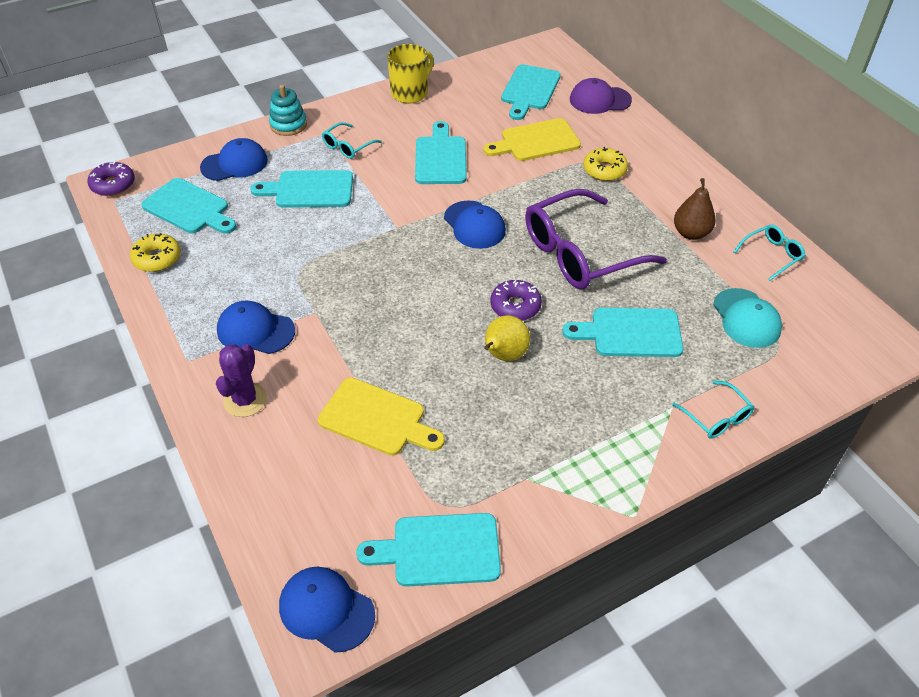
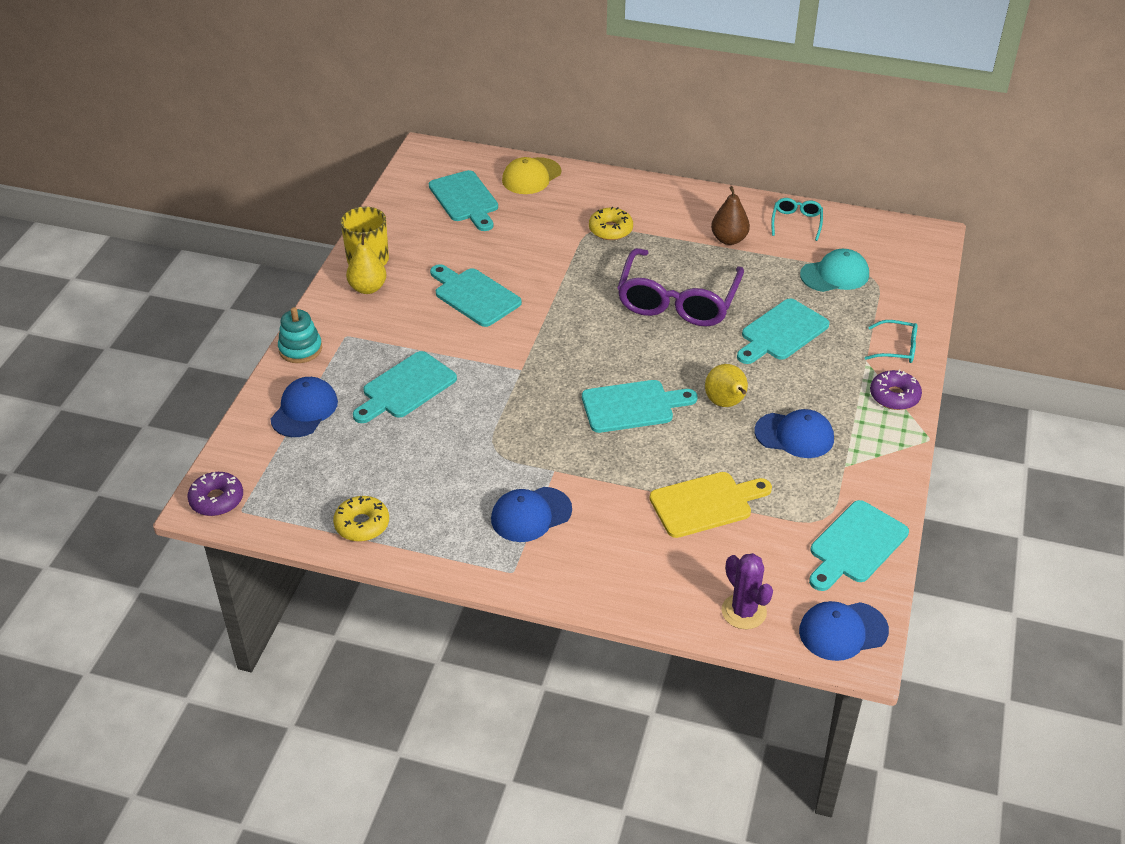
camera: 45 degrees left, 5 degrees down
turquoise cutting board [141,178,236,234] -> turquoise cutting board moved to [582,380,698,433]
purple cactus [216,344,267,417] -> purple cactus moved to [722,553,773,629]
turquoise glasses [322,122,382,159] -> none
blue cap [444,201,506,249] -> blue cap moved to [754,409,834,458]
yellow cutting board [483,118,581,161] -> none
purple donut [491,280,542,321] -> purple donut moved to [870,369,922,410]
purple cap [570,78,632,114] -> yellow cap [502,157,561,194]
turquoise cap [713,288,782,348] -> turquoise cap turned 45 degrees counterclockwise [800,249,869,292]
none -> yellow pear [346,233,386,294]

